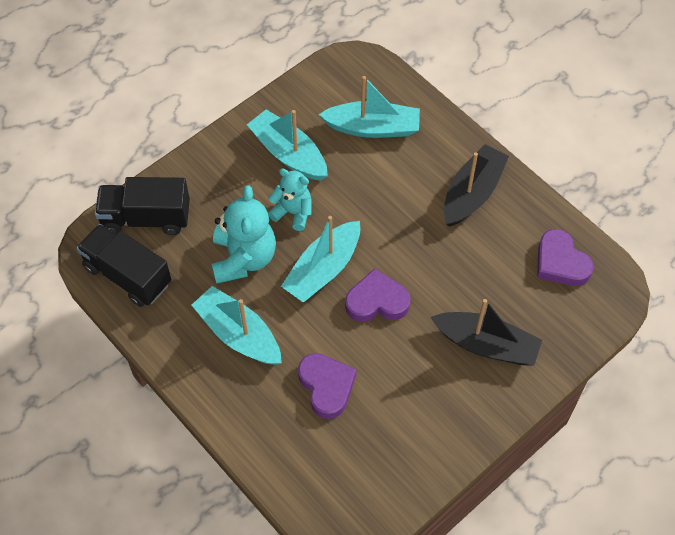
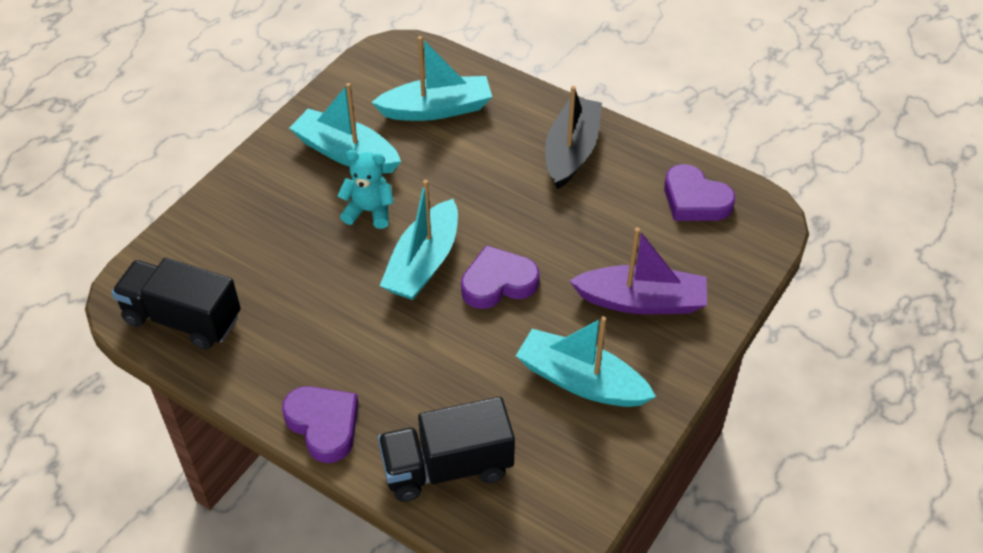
camera: 15 degrees left, 10 degrees down
black truck [95,177,190,235] -> black truck moved to [378,397,515,502]
turquoise boat [192,286,282,365] -> turquoise boat moved to [516,316,656,407]
turquoise teddy bear [211,185,276,284] -> none
purple heart [298,353,357,419] -> purple heart moved to [282,386,359,463]
black boat [431,299,542,366] -> purple boat [569,227,707,314]

